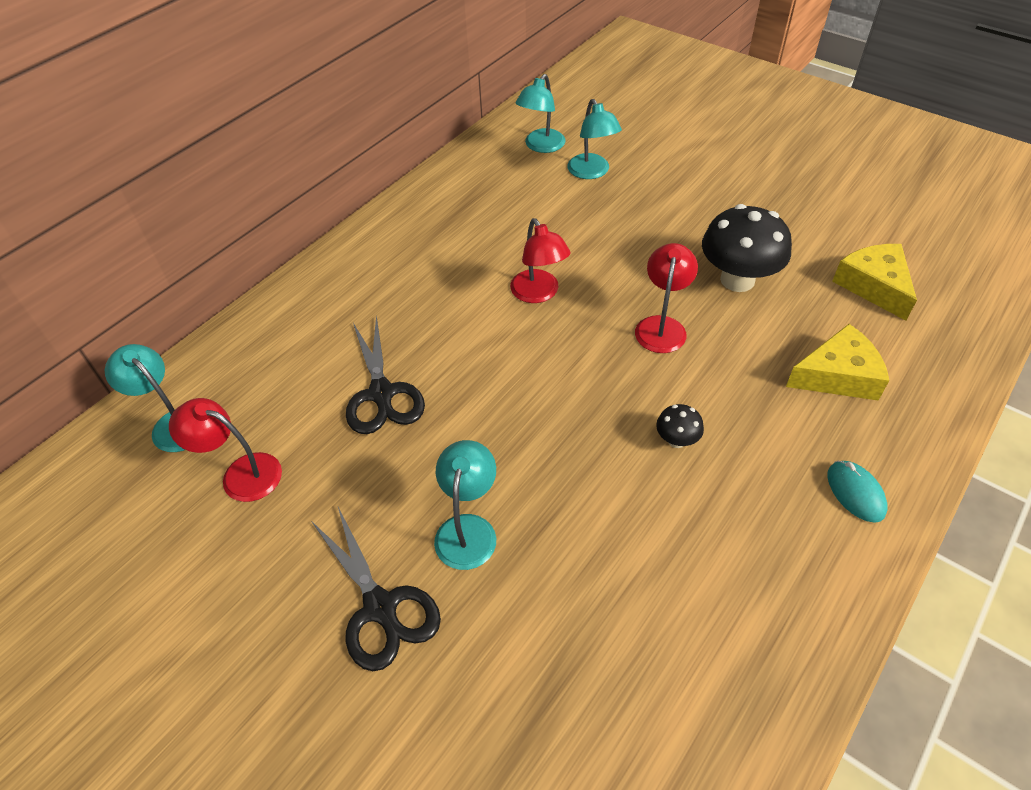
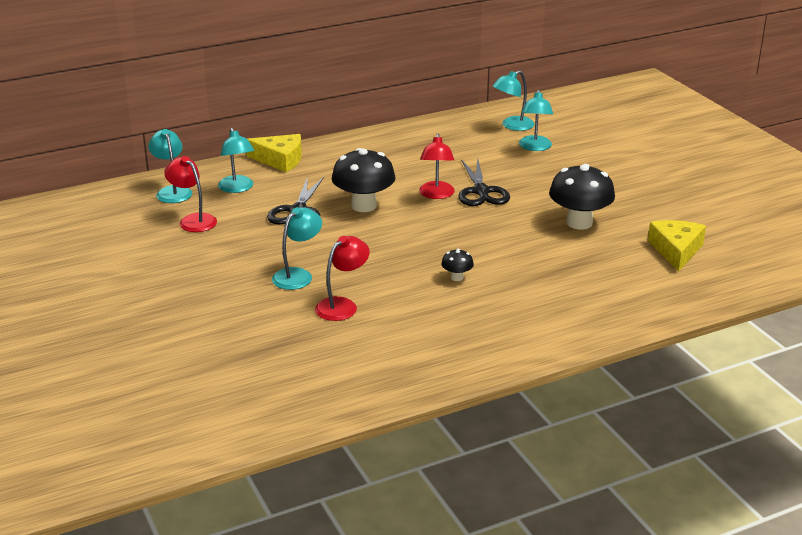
camera: 25 degrees right, 20 degrees down
black scissors [311,507,441,671] -> black scissors moved to [459,159,510,206]
red lamp [635,243,698,353] -> red lamp moved to [315,236,370,321]
yellow cheese [786,324,889,401] -> yellow cheese moved to [247,134,302,172]
turquoise mouse [827,461,887,523] -> none
none -> turquoise lamp [218,128,254,193]
none -> black mushroom [332,148,395,212]

